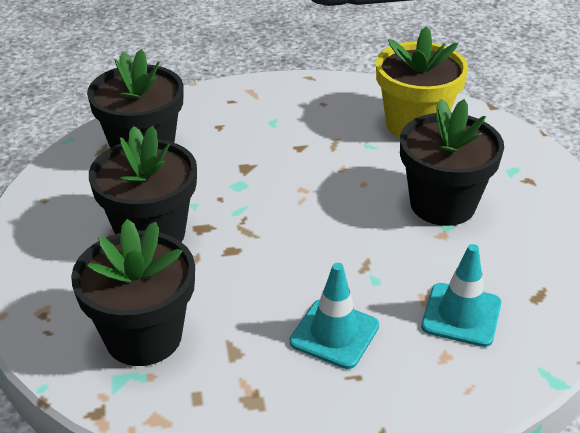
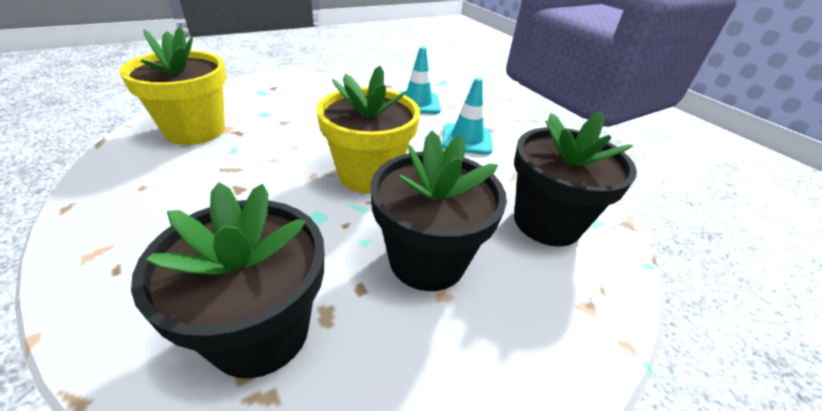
camera: 115 degrees left, 0 degrees up
black flower pot [400,99,504,226] -> none
none -> yellow flower pot [316,66,420,194]

